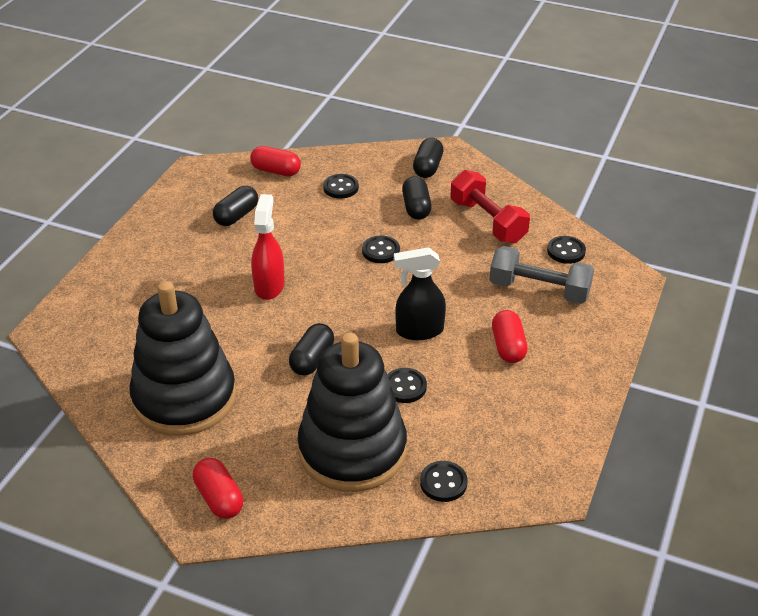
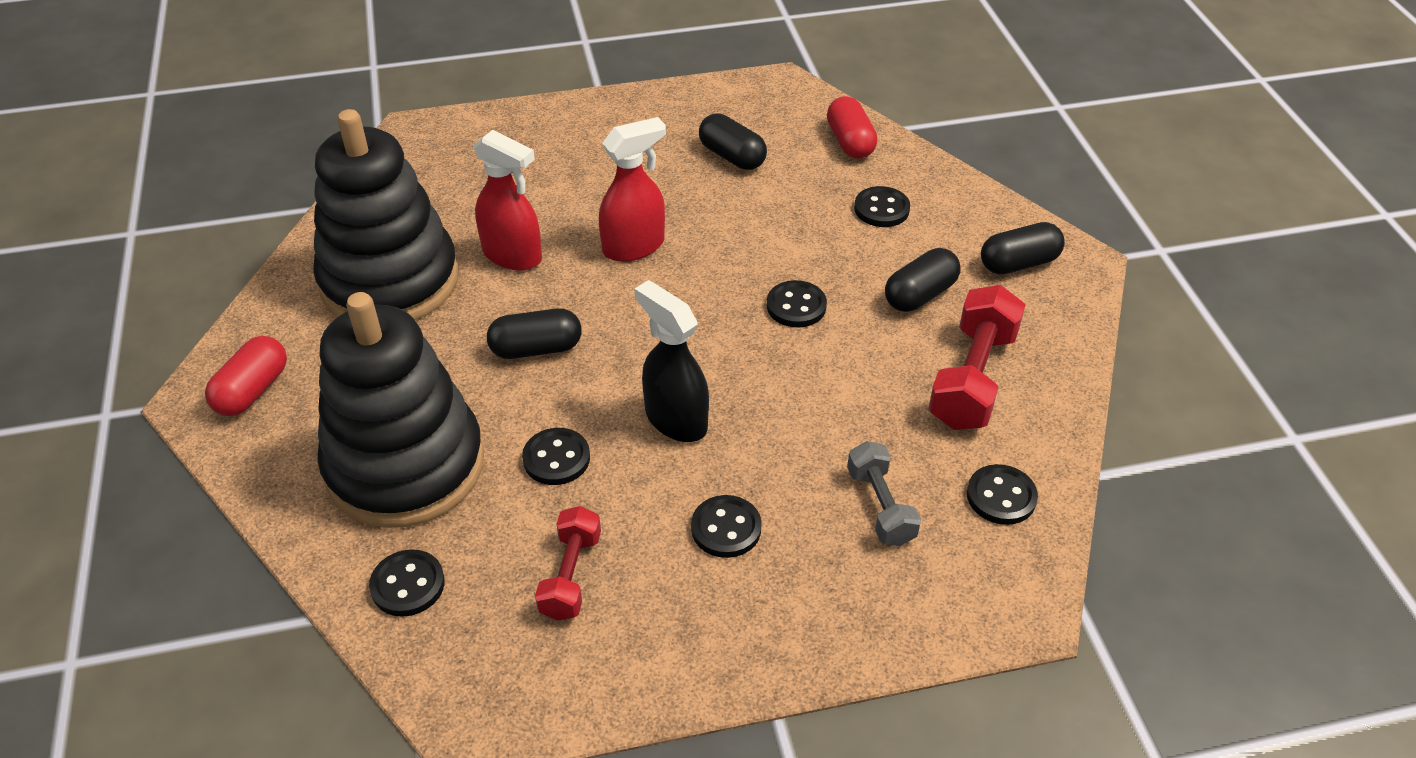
camera: 55 degrees right, 5 degrees up
black capsule [213,186,258,226] -> black capsule turned 45 degrees clockwise [699,114,767,170]
grey dumbbell [489,246,594,304] -> grey dumbbell [847,441,921,546], size x0.62
red capsule [492,310,528,363] -> black button [691,495,762,558]
none -> red spray bottle [473,130,542,270]
none -> red dumbbell [535,506,601,621]

